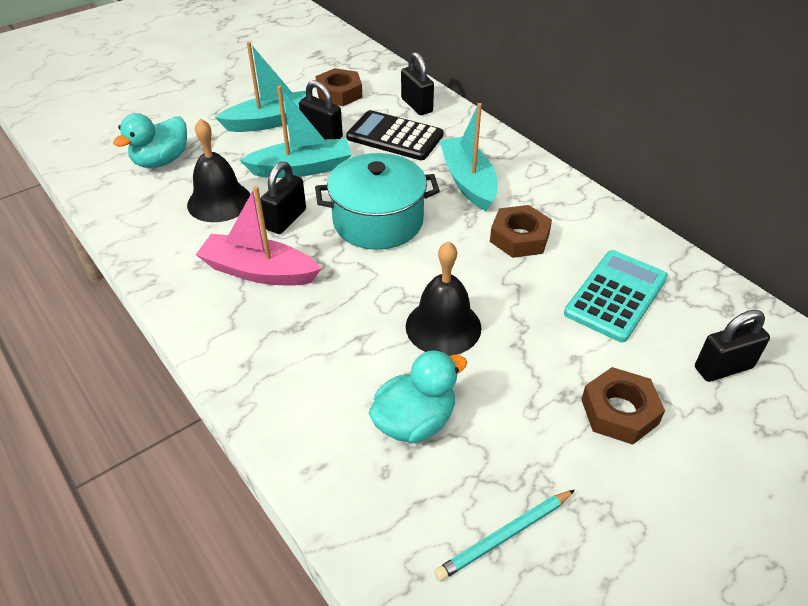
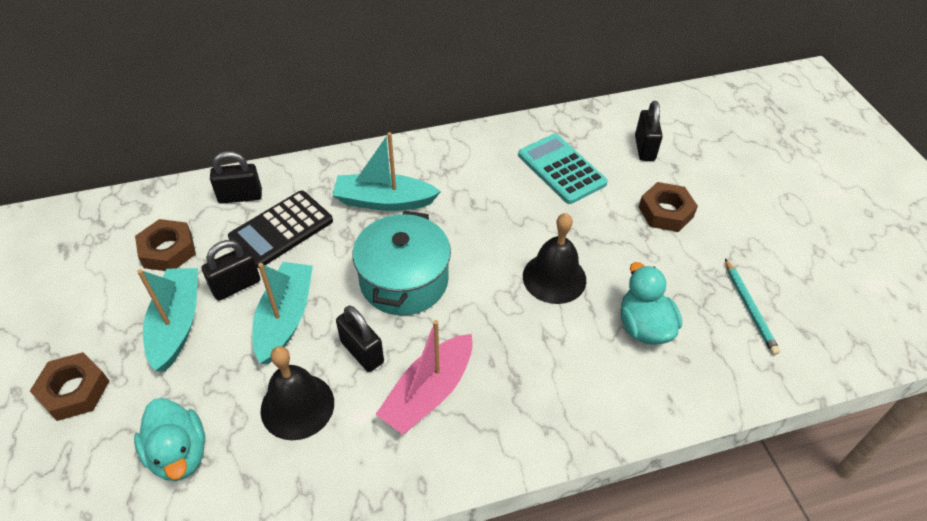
camera: 70 degrees left, 5 degrees up
brown nut [490,205,552,258] -> brown nut moved to [30,352,109,421]

